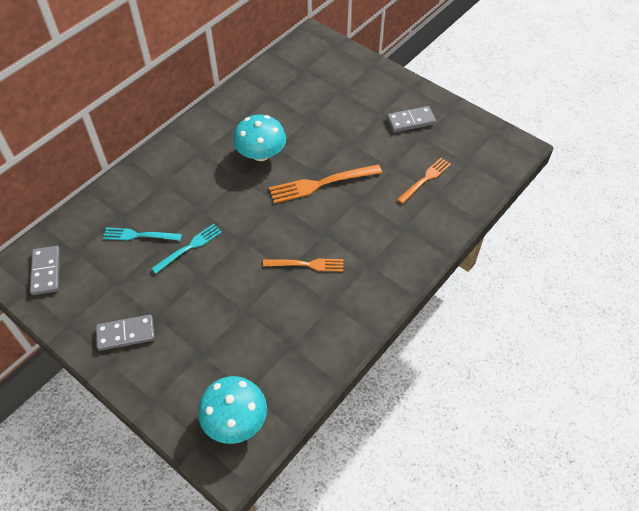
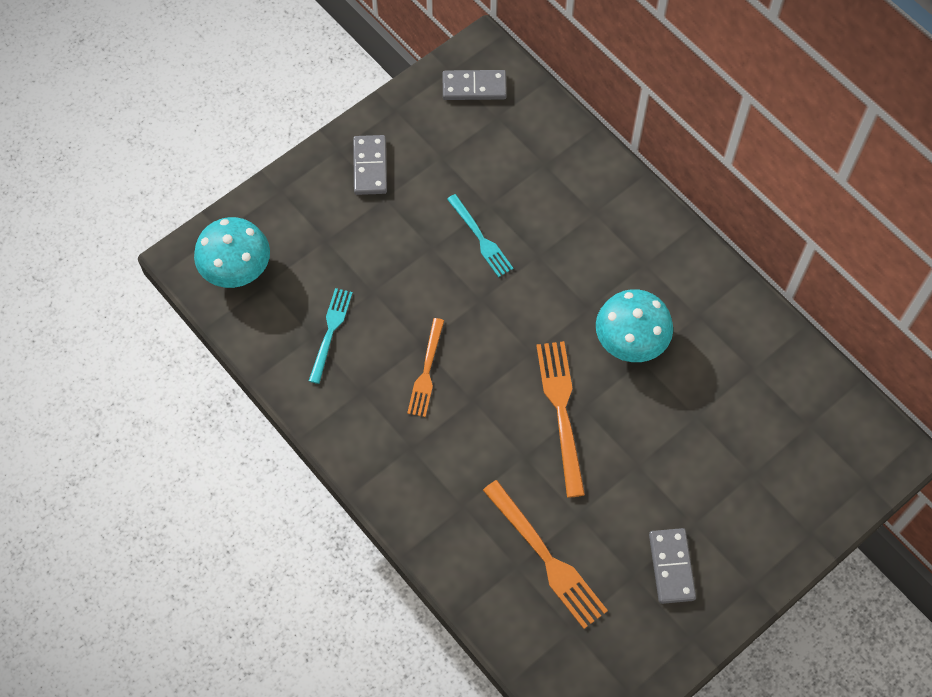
camera: 100 degrees right, 10 degrees up
turquoise fork [103,227,182,241] -> turquoise fork moved to [309,288,353,384]
orange fork [397,158,451,204] -> orange fork [483,480,608,629], size x1.54

